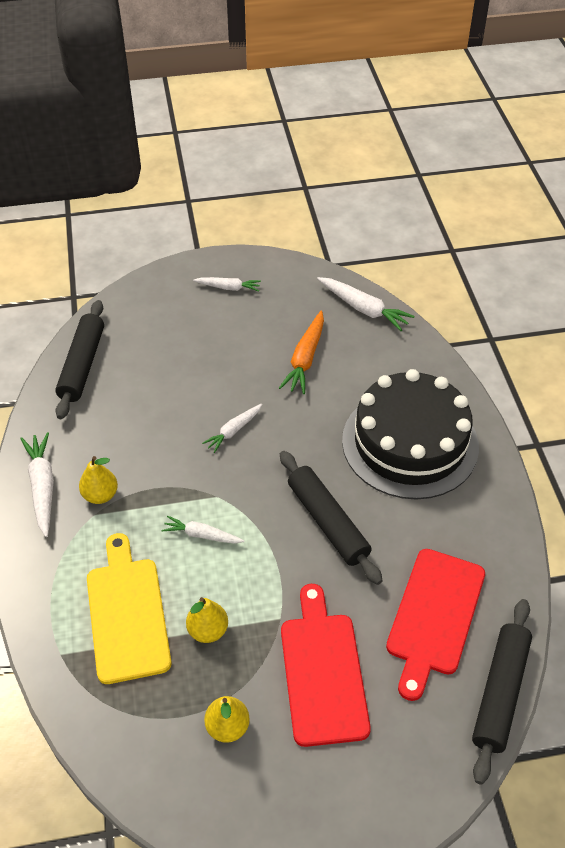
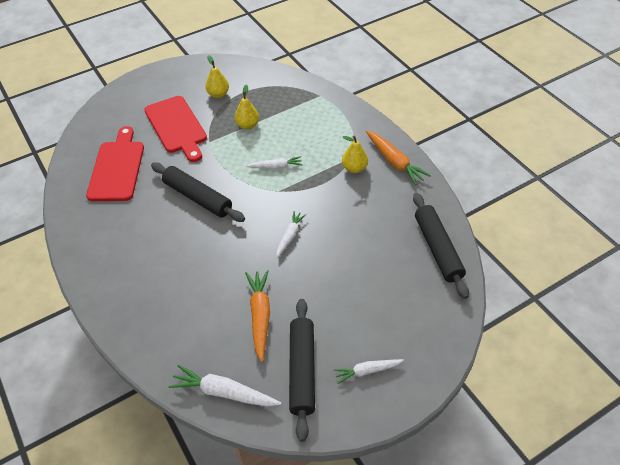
camera: 160 degrees right, 0 degrees up
white carrot [20,432,54,537] -> orange carrot [366,131,431,185]
yellow cutting board [87,533,172,684] -> none
black cake [342,369,479,500] -> none
black rolling pin [472,599,532,785] -> black rolling pin moved to [289,299,315,442]

